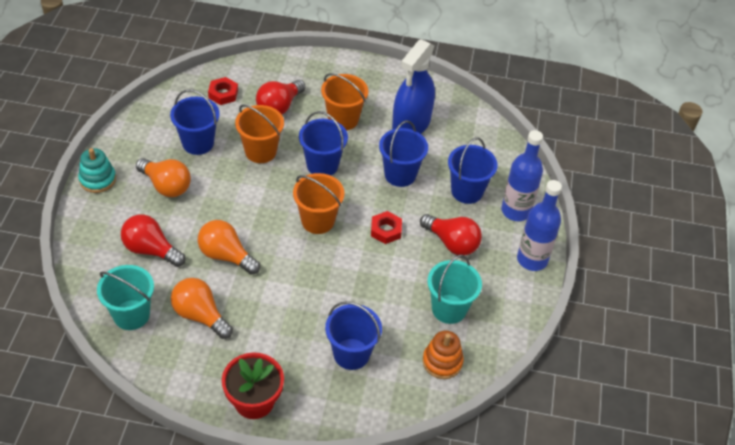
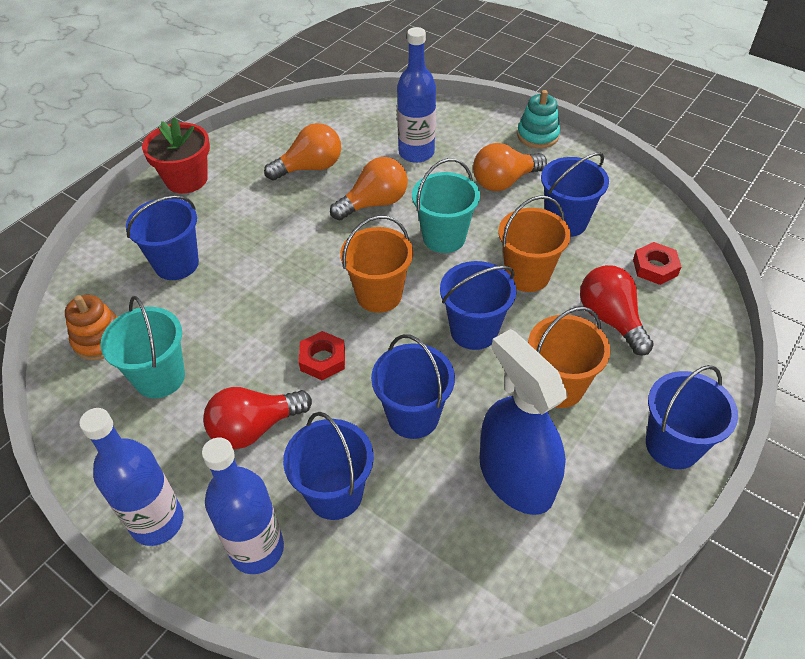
camera: 120 degrees right, 0 degrees up
turquoise bucket [97,265,154,330] -> turquoise bucket moved to [412,158,480,253]
red light bulb [121,214,186,267] -> blue bottle [397,27,436,163]
none -> blue bucket [646,365,738,469]

